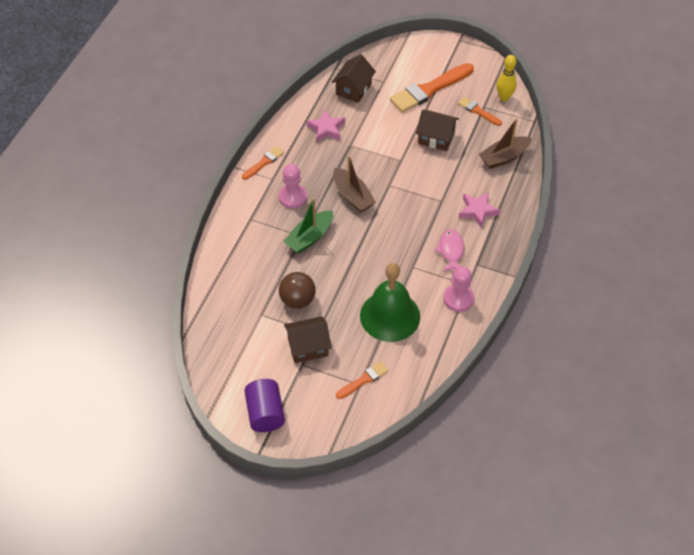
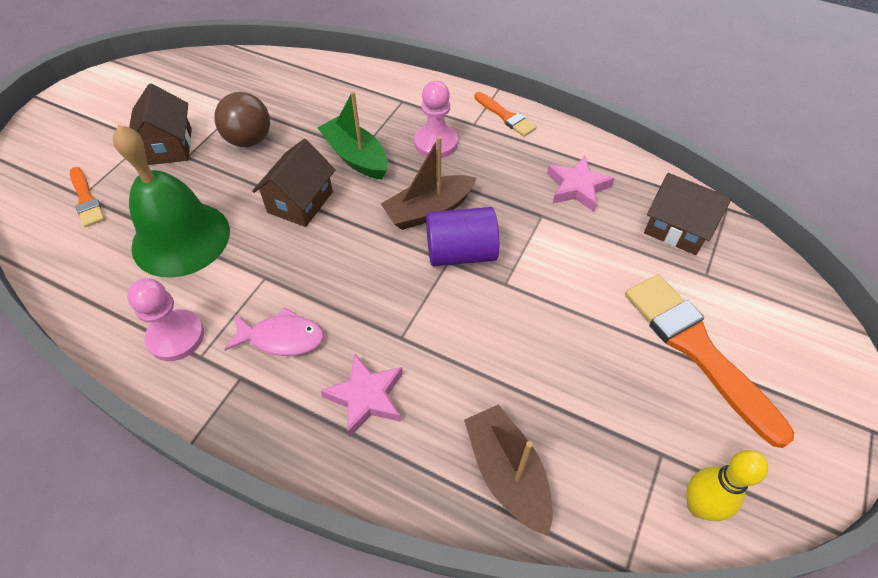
camera: 95 degrees right, 0 degrees up
purple cylinder [244,379,285,432] -> purple cylinder moved to [426,207,499,266]
brown house [416,110,459,151] -> brown house moved to [252,139,336,227]
orange brush [458,97,502,126] -> none

